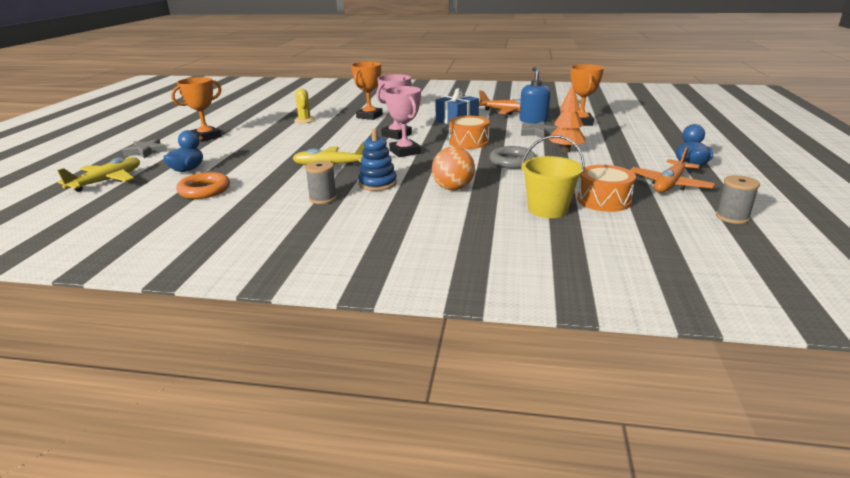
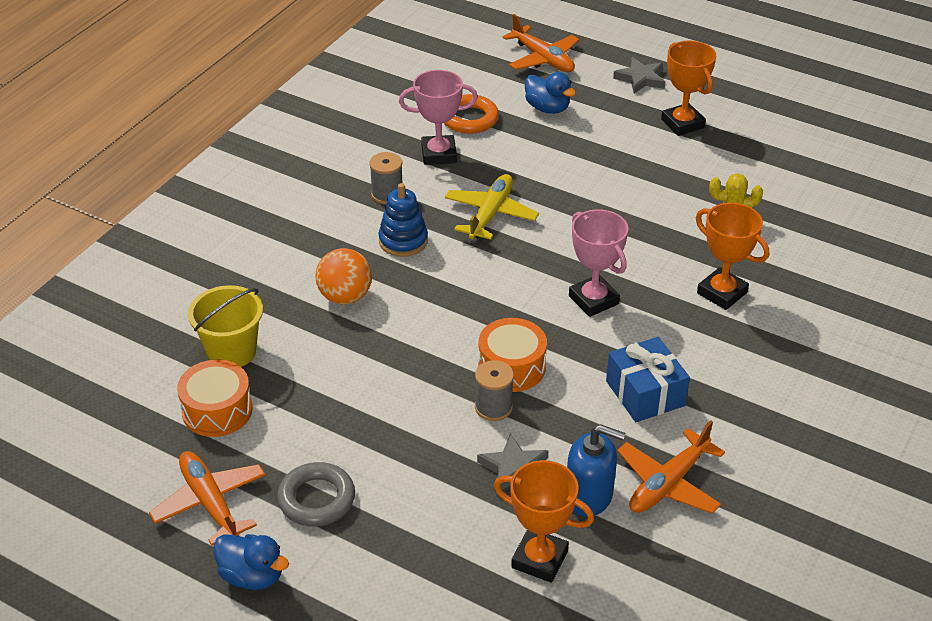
camera: 110 degrees right, 15 degrees up
yellow plane [57,157,140,192] -> orange plane [502,14,579,72]
pink trophy [384,86,421,157] -> pink trophy moved to [399,70,478,165]
grey ring [489,146,536,169] -> grey ring moved to [277,462,355,527]
orange tree [549,83,585,153] -> none
grey spool [716,175,760,224] -> grey spool moved to [475,360,514,421]

